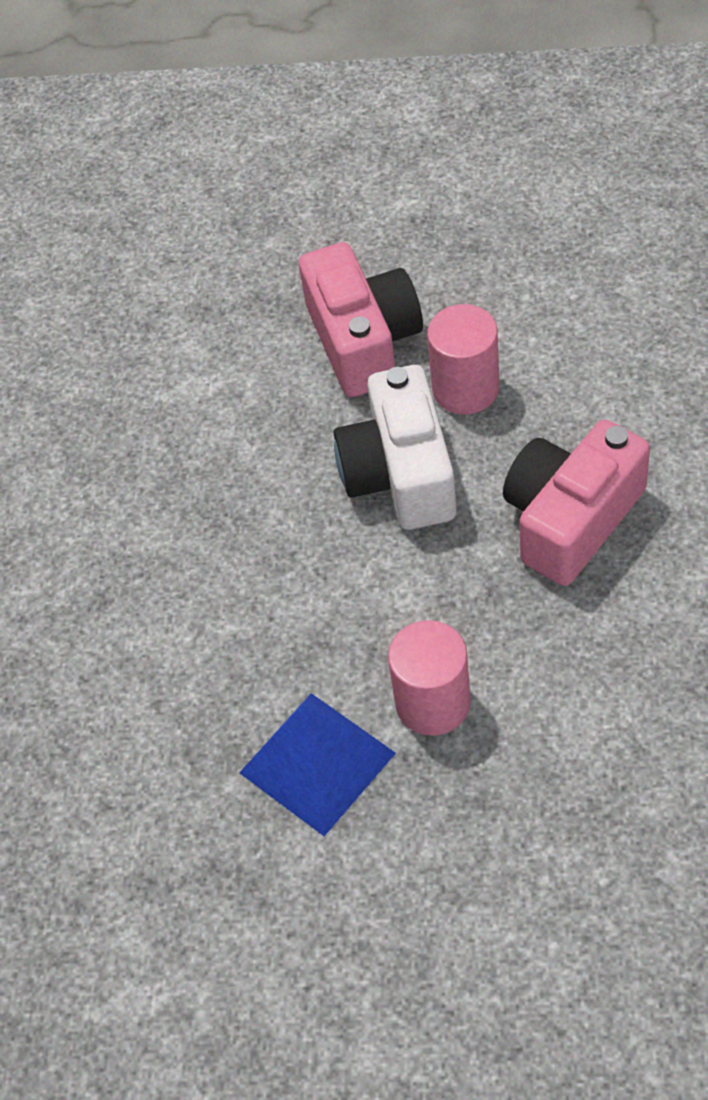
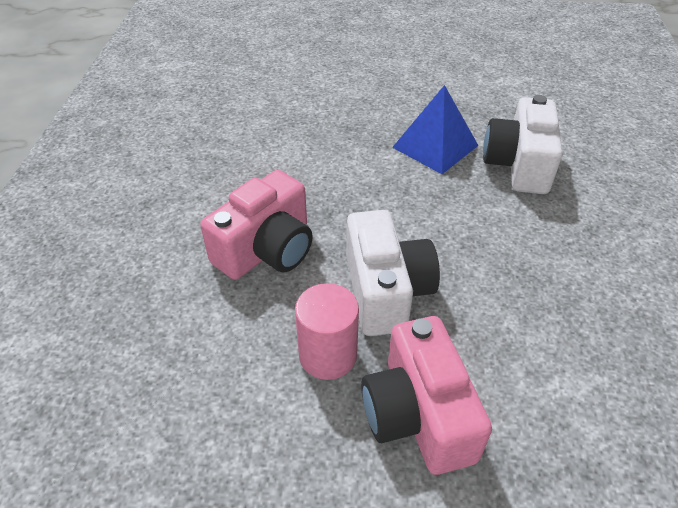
camera: 175 degrees right, 10 degrees down
pink cylinder [388,620,471,736] -> none
none -> white camera [483,95,563,194]

